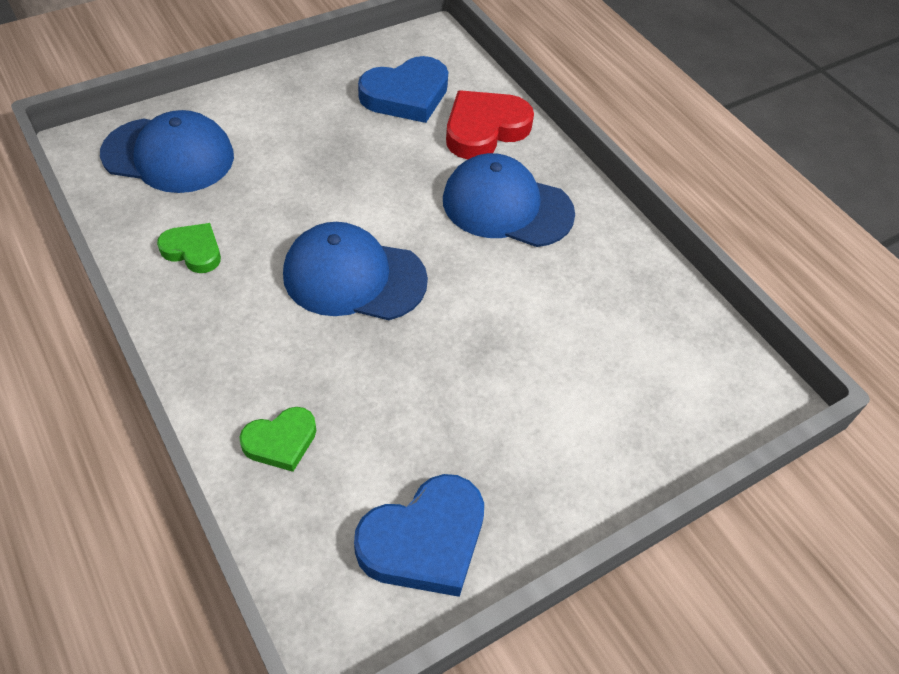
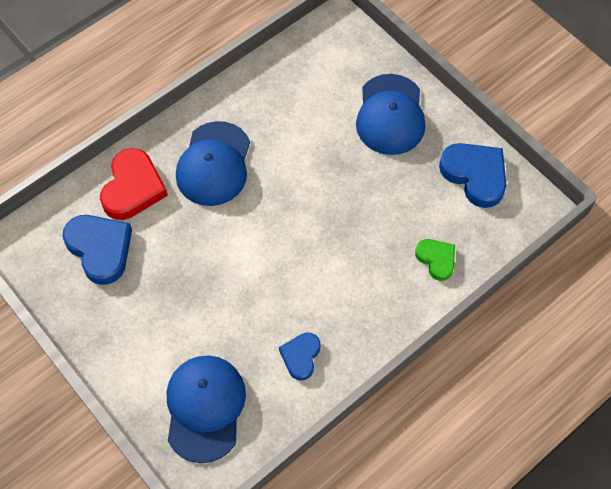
camera: 95 degrees left, 10 degrees up
green heart [157,223,221,273] -> blue heart [279,332,321,381]
blue cap [283,222,428,320] -> blue cap moved to [356,74,425,155]
red heart [446,90,534,160] -> red heart turned 120 degrees counterclockwise [100,148,168,220]

